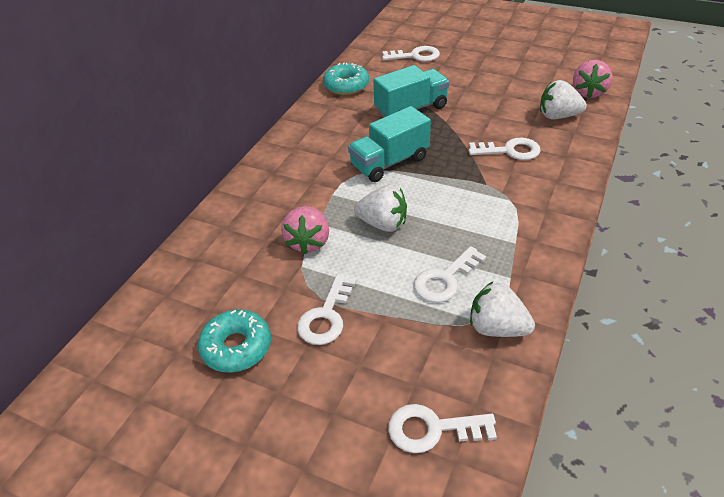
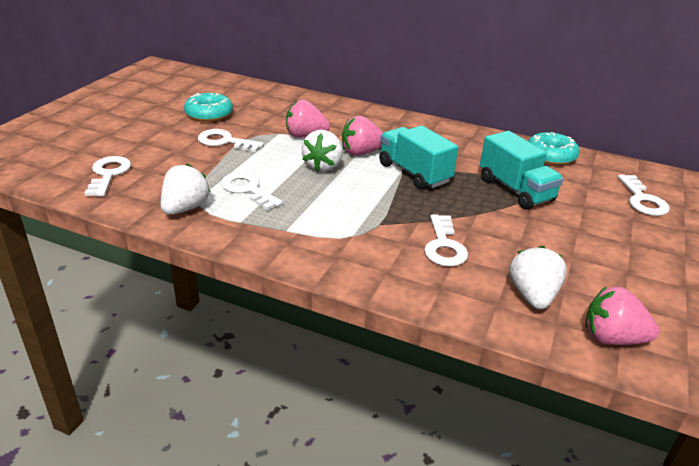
camera: 85 degrees right, 10 degrees down
none -> pink strawberry [342,116,383,156]

